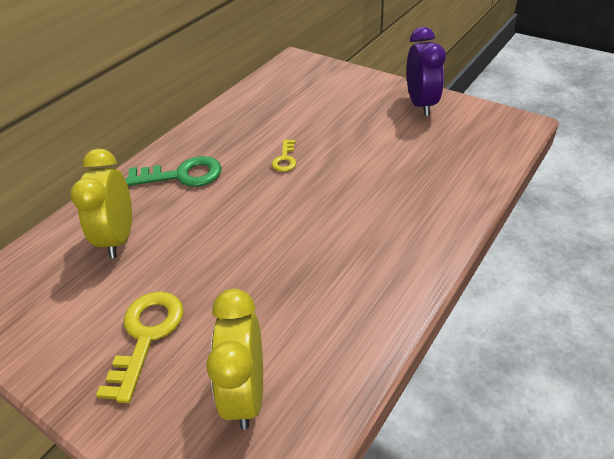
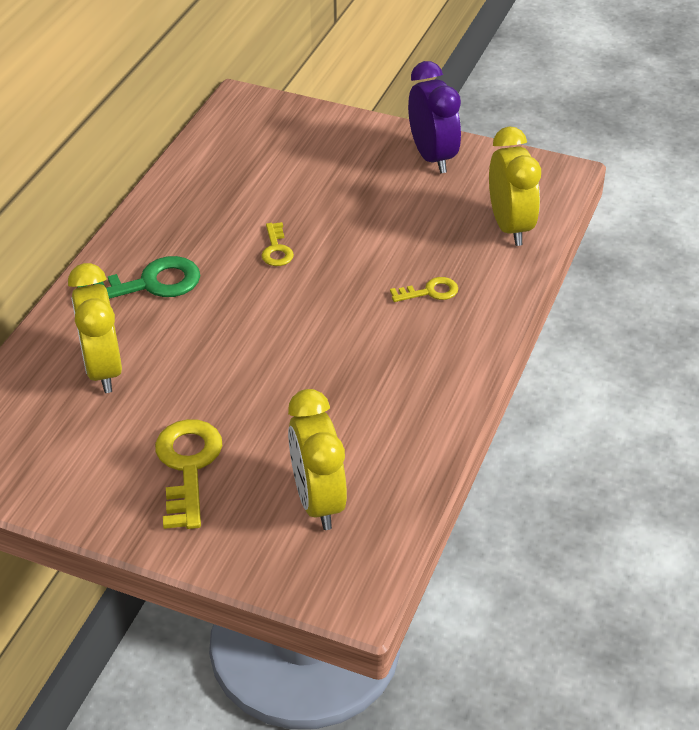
camera: 15 degrees left, 0 degrees up
none -> yellow key [390,277,458,302]
none -> yellow clock [489,127,541,246]

